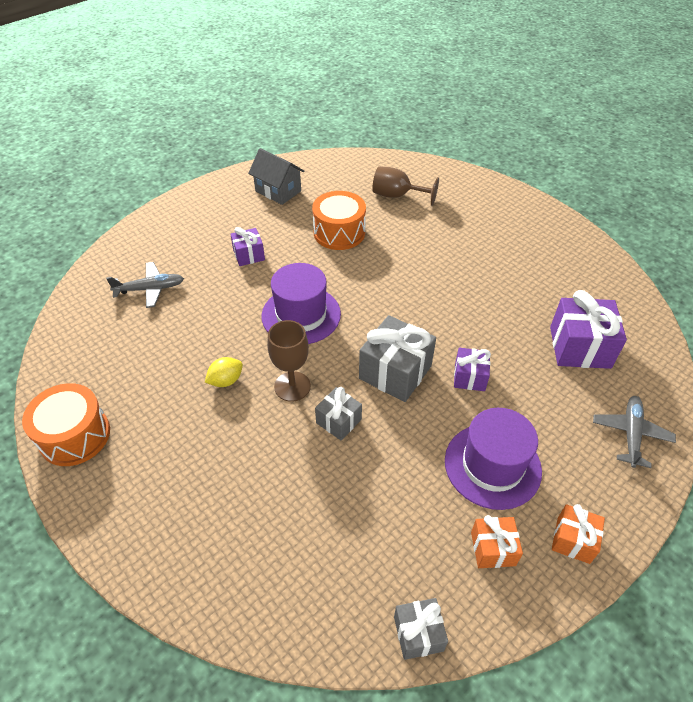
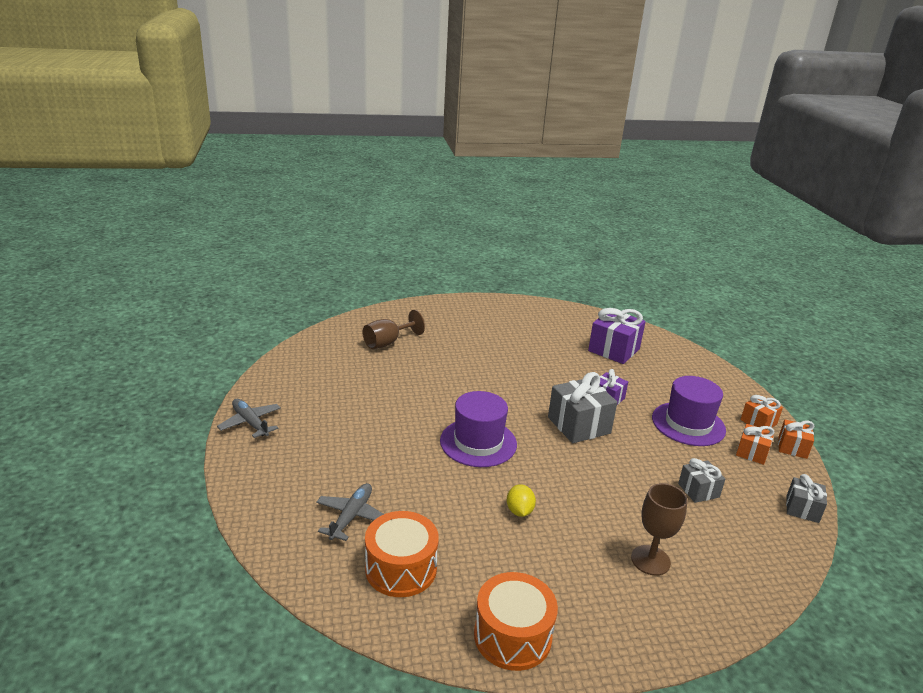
camera: 60 degrees left, 20 degrees down
purple gift [230,227,265,266] -> none
grey house [248,148,304,205] -> none
brown goblet [267,320,311,402] -> brown goblet moved to [631,483,688,576]
orange drum [312,191,366,250] -> orange drum moved to [365,511,439,597]
grey gift [315,387,362,440] -> grey gift moved to [678,458,725,503]
grey plane [593,396,676,468] -> grey plane moved to [217,399,281,438]
none -> orange gift [778,420,815,459]

